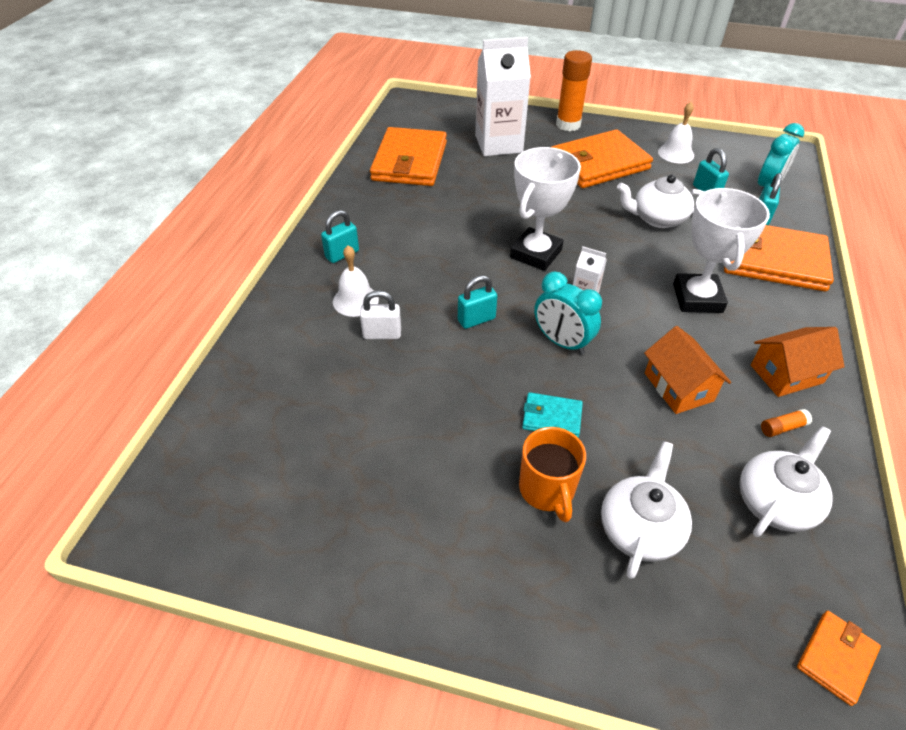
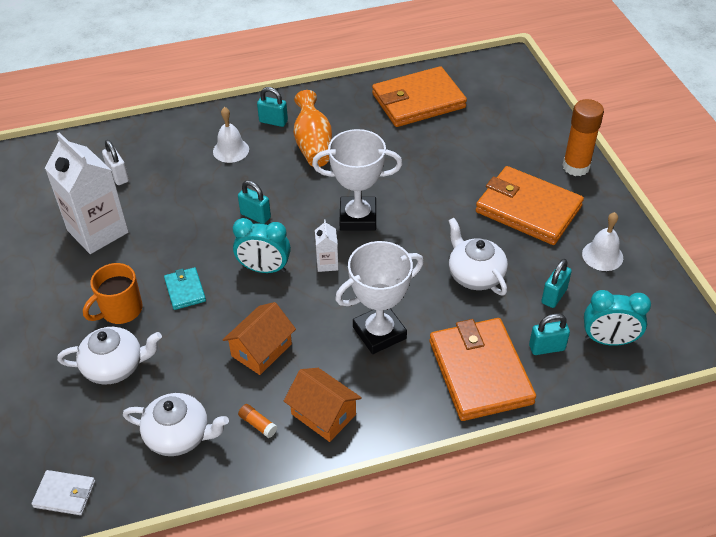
camera: 60 degrees right, 0 degrees up
white padlock [360,290,401,339] -> white padlock moved to [102,140,129,185]
white carton [475,37,531,156] -> white carton moved to [45,132,129,254]
turquoise clock [534,272,602,355] -> turquoise clock turned 90 degrees counterclockwise [233,218,291,273]
orange wallet [797,611,881,706] -> white wallet [32,470,95,515]
none -> orange vase [294,90,332,167]

